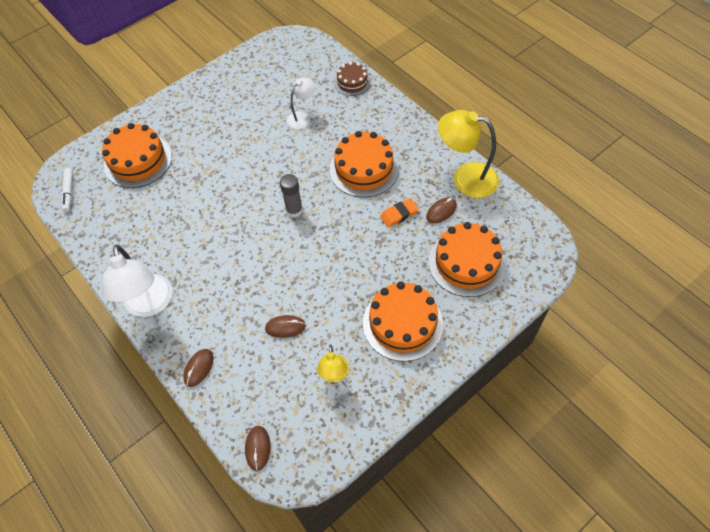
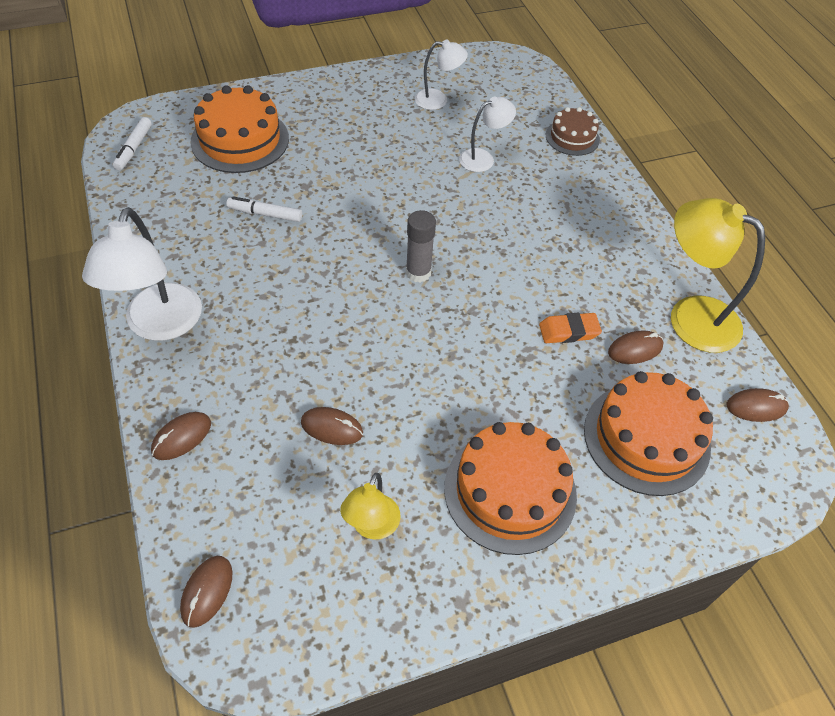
camera: 15 degrees right, 5 degrees down
orange cake [330,131,399,197] -> none
none -> white marker [226,196,302,222]
none -> white lamp [415,40,468,110]
none -> brown mouse [727,388,789,422]

